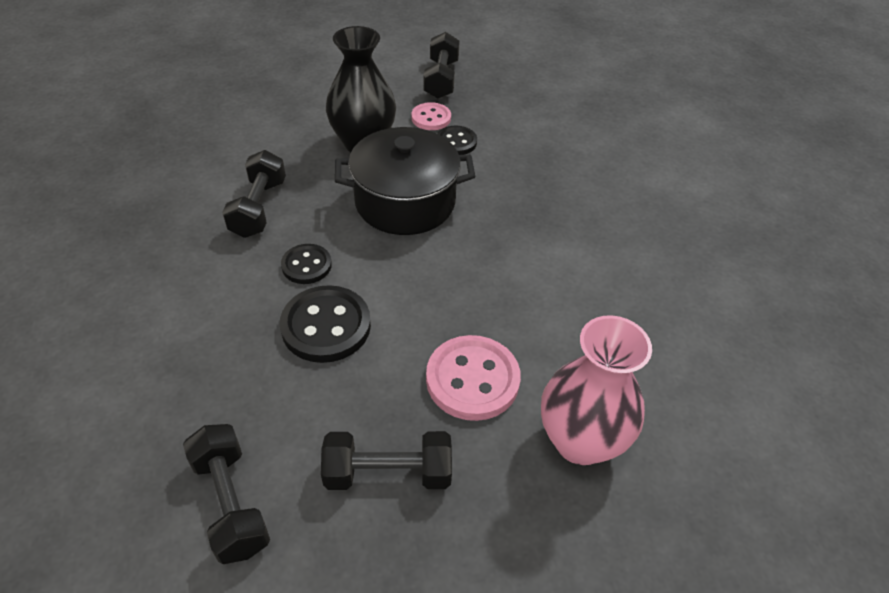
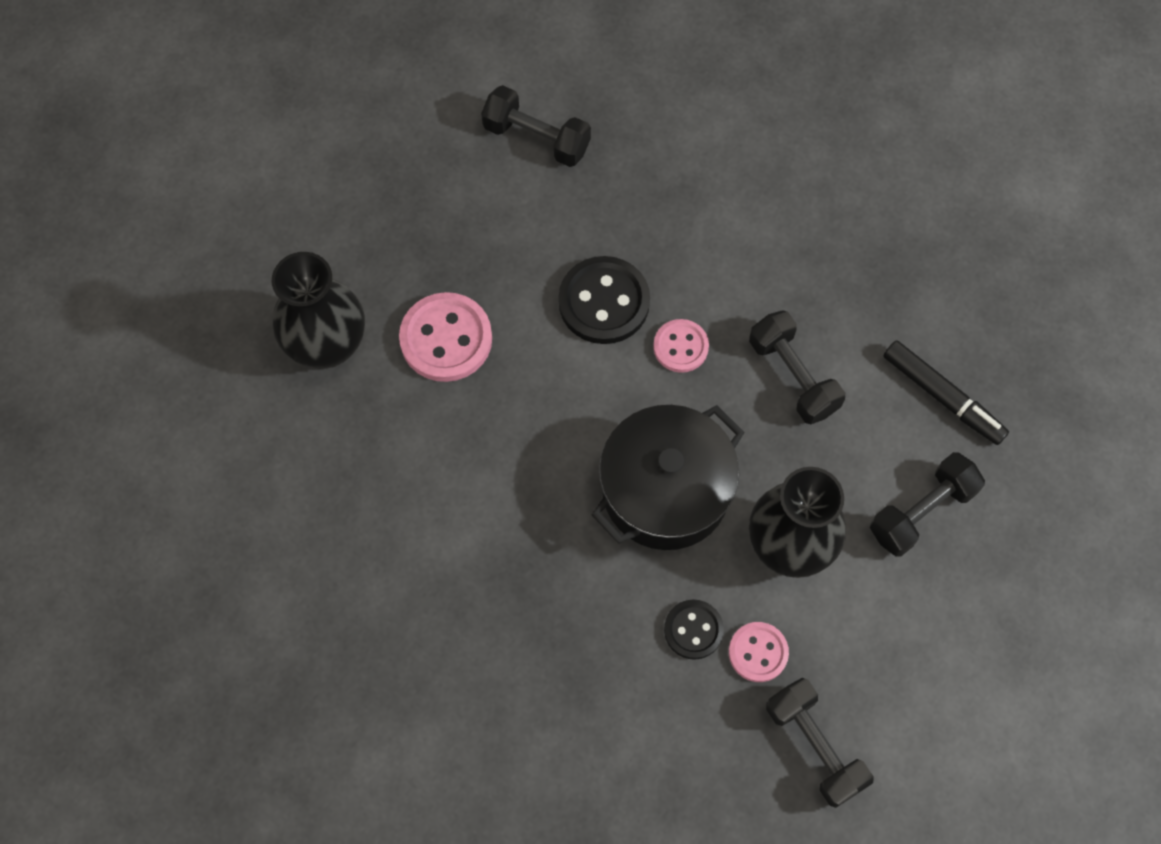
camera: 145 degrees right, 20 degrees up
black button [281,244,332,284] -> pink button [653,319,709,373]
black dumbbell [321,431,452,490] -> black dumbbell moved to [870,452,985,557]
pink vase [541,315,652,465] -> black vase [272,252,365,369]
none -> black marker [883,340,1009,445]

